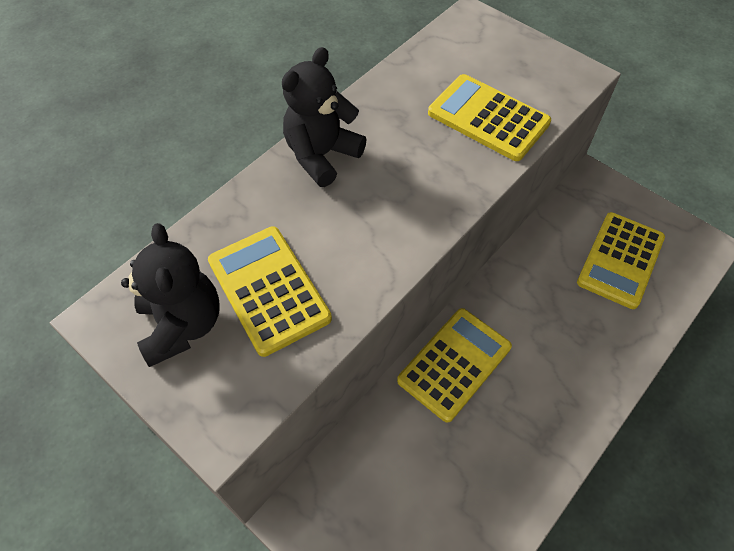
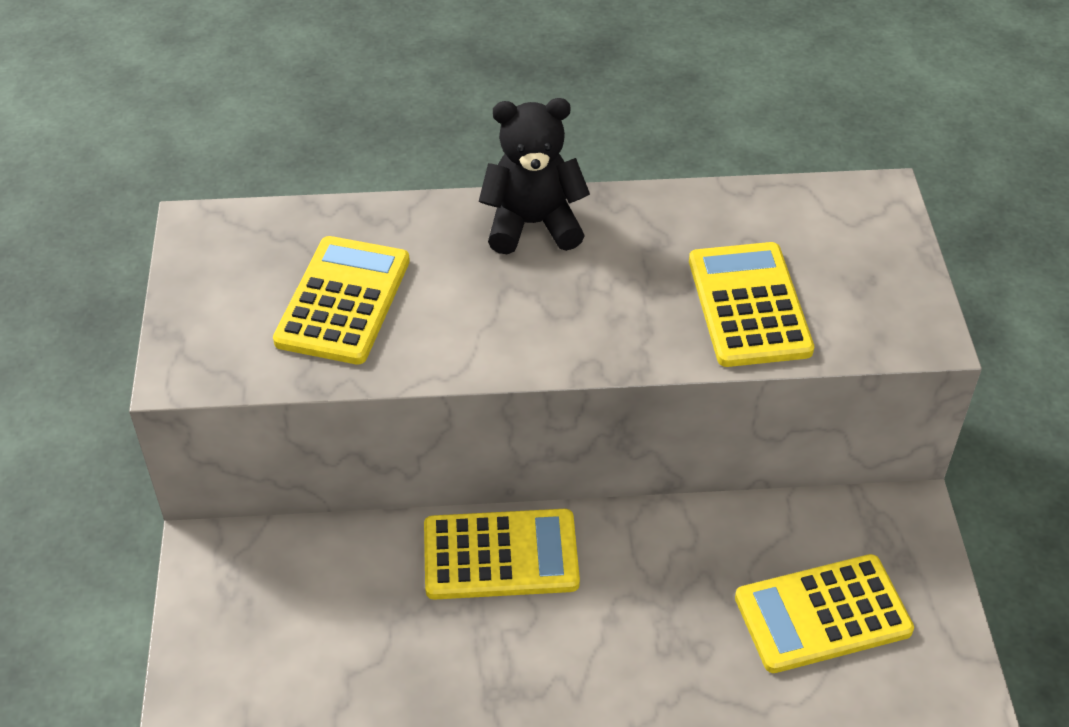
camera: 45 degrees right, 10 degrees down
black teddy bear [121,223,220,367] -> none

